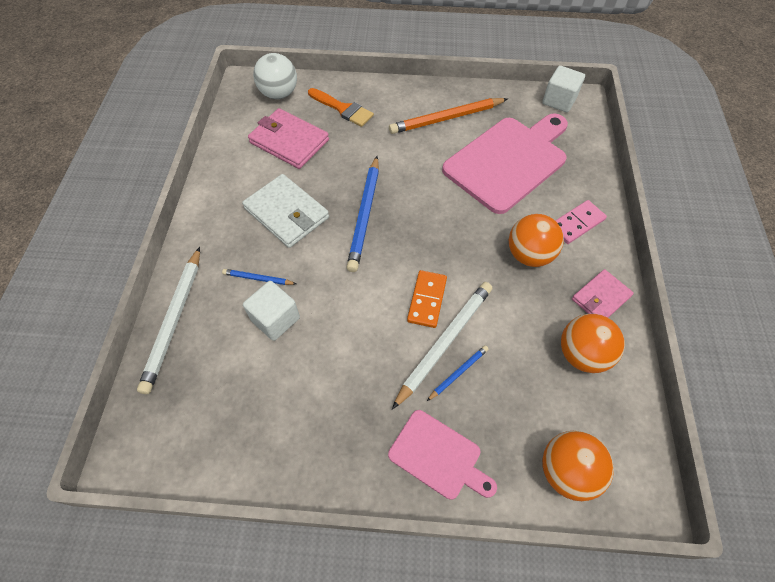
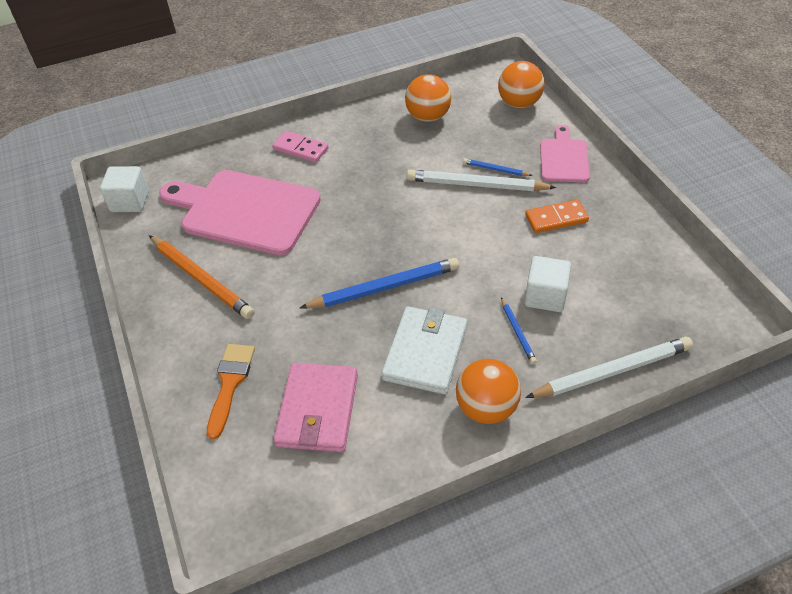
camera: 115 degrees left, 10 degrees down
white ball [253,53,297,99] -> none
orange domino [407,270,447,328] -> orange domino moved to [525,200,589,233]
orange ball [509,214,564,267] -> orange ball moved to [456,359,521,424]
pink wallet [572,269,634,318] -> none

